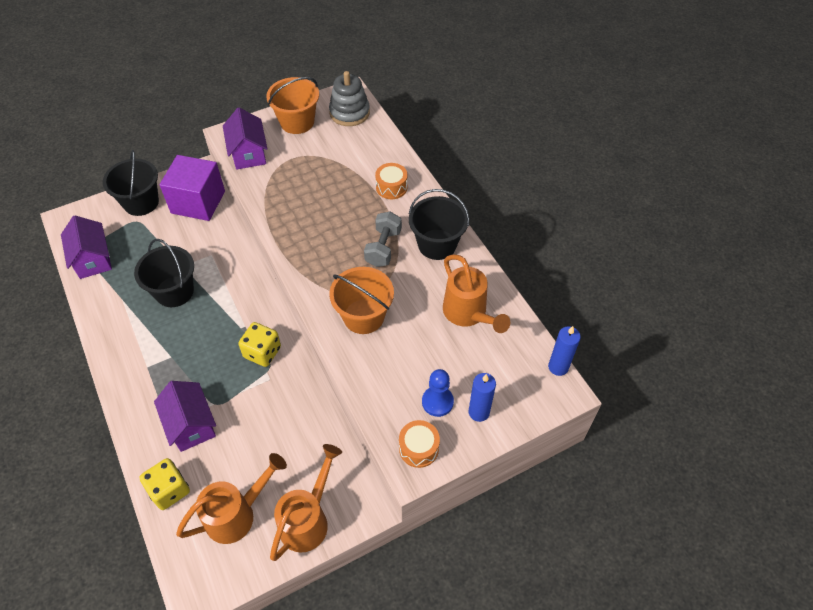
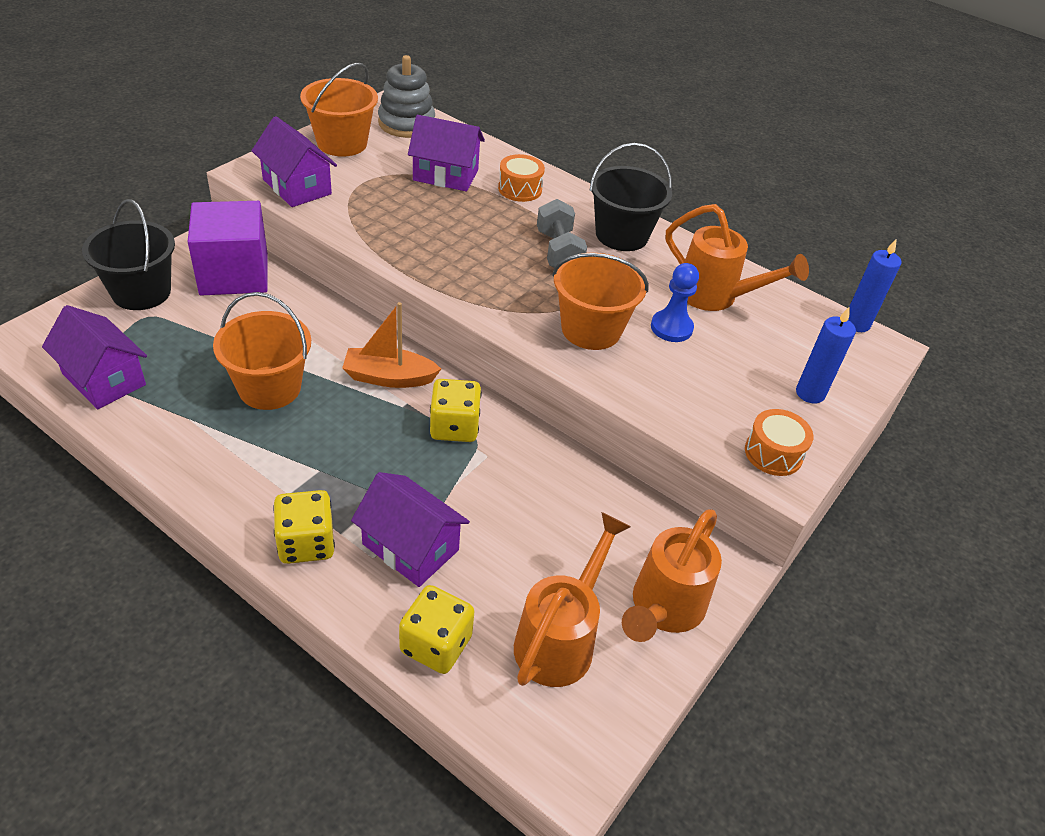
camera: 30 degrees left, 10 degrees down
black bucket [134,239,194,307] -> orange bucket [213,292,311,410]
orange watering can [270,444,342,561] -> orange watering can turned 150 degrees counterclockwise [622,509,722,642]
blue pawn [422,369,454,417] -> blue pawn moved to [651,263,699,342]
none -> yellow dice [273,490,335,564]
none -> orange boat [342,302,441,388]
none -> purple house [408,115,485,191]

